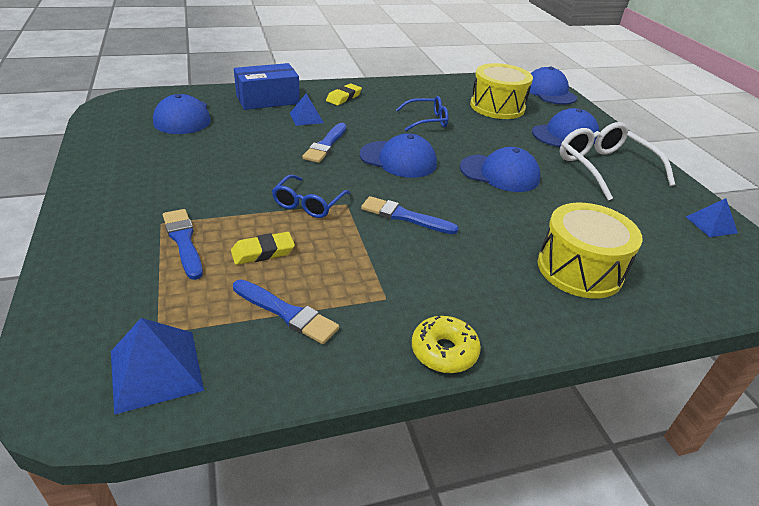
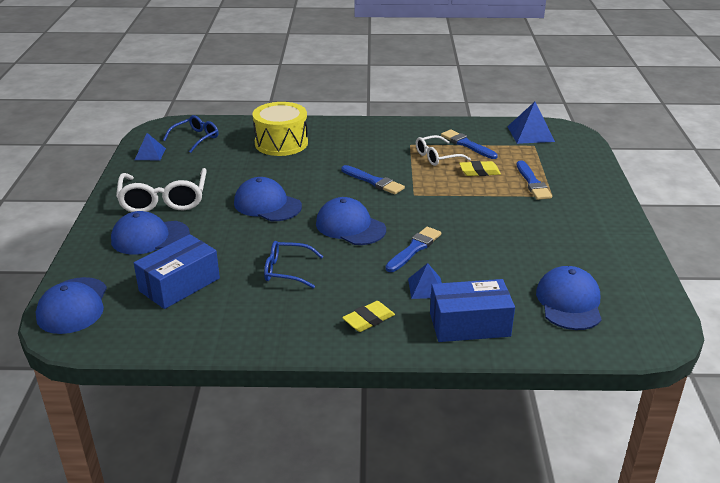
camera: 160 degrees left, 5 degrees down
blue glasses [272,174,351,218] -> blue glasses moved to [163,115,219,153]
yellow donut [412,316,481,373] -> none
yellow drum [470,63,533,119] -> blue box [134,234,220,309]
none -> white glasses [416,135,471,166]

